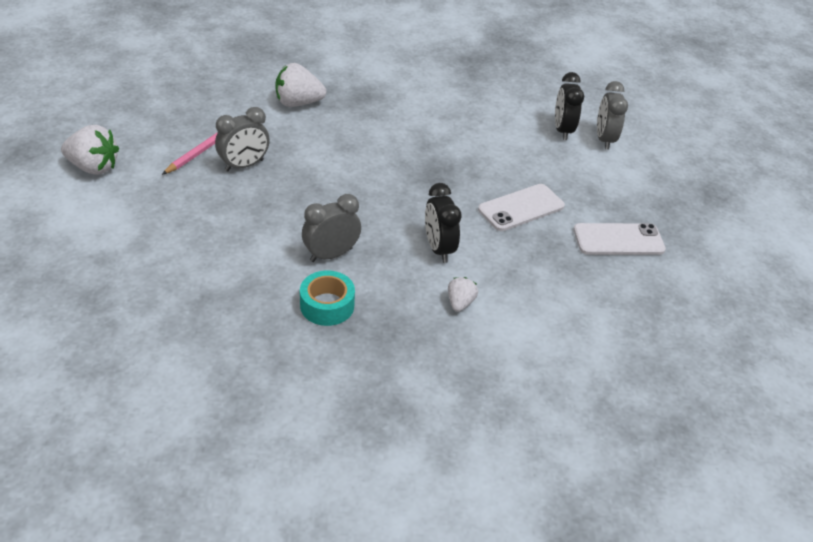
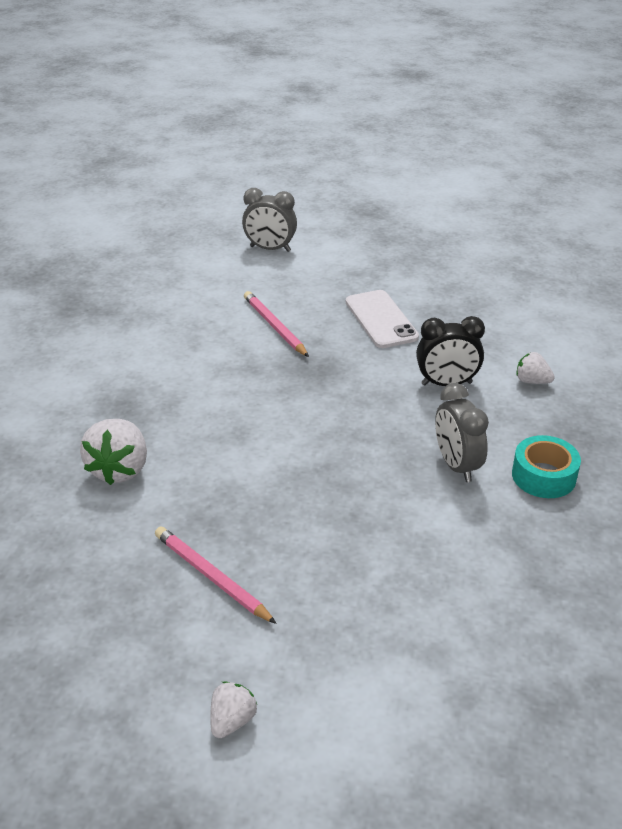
camera: 75 degrees left, 5 degrees down
white strawberry [61,125,119,175] -> white strawberry [210,682,257,738], size x0.56
grey clock [215,107,270,172] -> none
black clock [555,72,584,140] -> none
white phone [573,223,666,255] -> none
none -> pink pencil [244,291,309,357]

